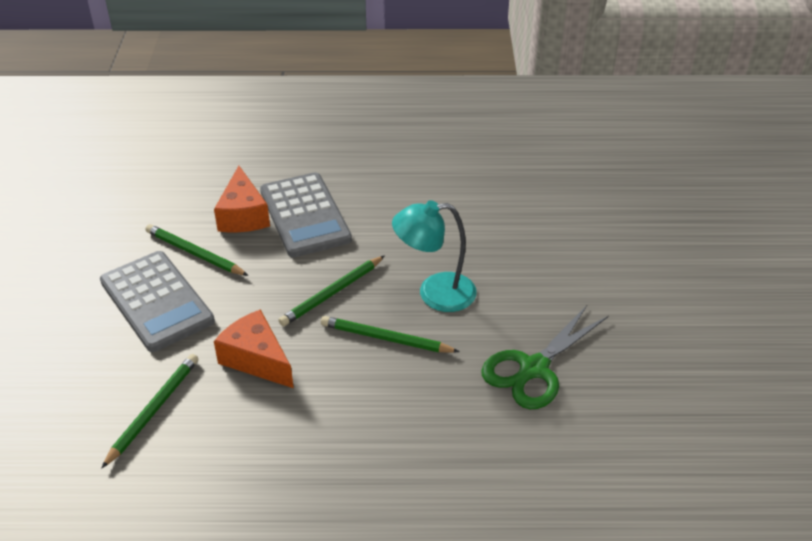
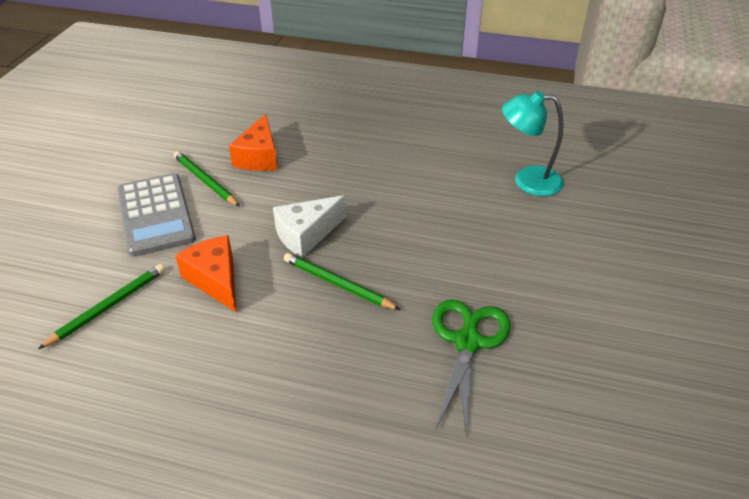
camera: 15 degrees right, 0 degrees up
grey calculator [260,172,352,257] -> none
green pencil [278,255,385,326] -> white cheese [273,195,346,258]
turquoise lamp [392,200,477,312] -> turquoise lamp moved to [502,91,564,196]
green scissors [482,305,609,409] -> green scissors turned 135 degrees clockwise [432,299,511,436]

